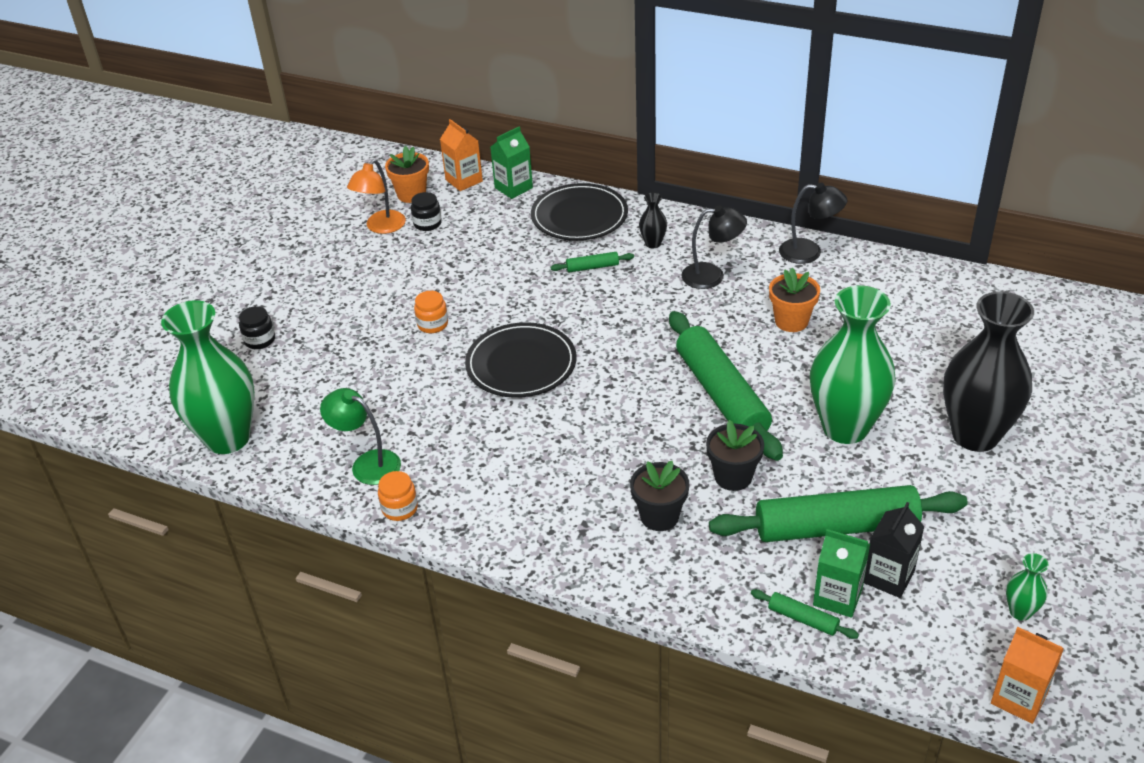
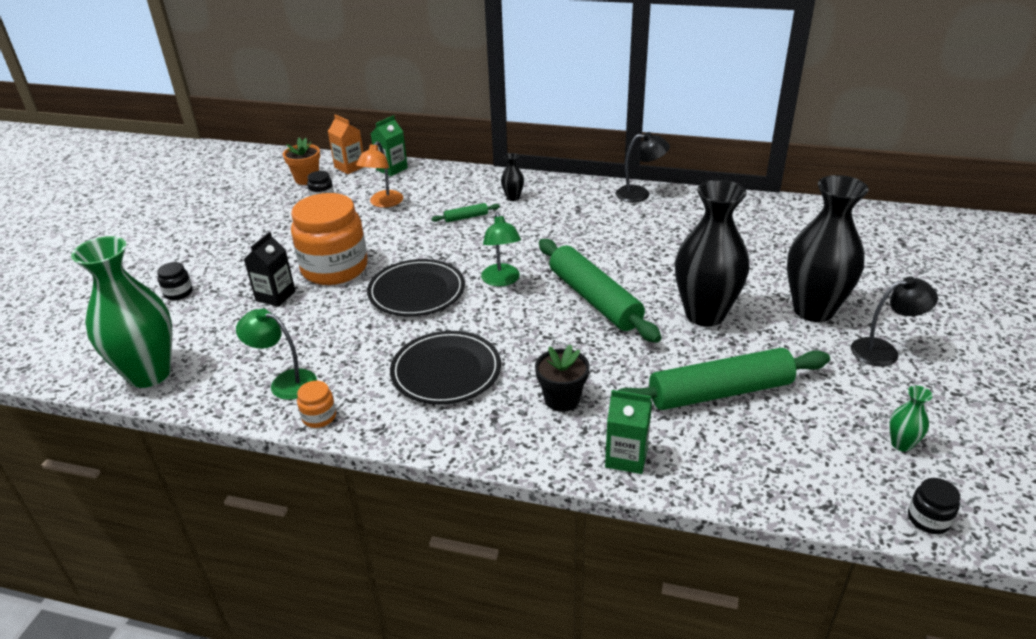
camera: 10 degrees left, 5 degrees down
orange lamp [347,159,406,234] -> orange lamp moved to [356,141,403,208]
orange jar [414,291,448,333] -> orange jar [291,193,368,285], size x2.45
black plate [531,183,628,241] -> black plate moved to [390,331,501,405]
black lamp [681,205,747,289] -> black lamp moved to [851,276,938,366]
black flower pot [706,420,764,491] -> none
green rolling pin [751,589,859,639] -> none
orange flower pot [769,268,820,332] -> none
green vase [810,285,896,444] -> black vase [675,180,750,327]
green carton [813,529,870,618] -> green carton moved to [605,390,652,474]
black carton [864,502,924,598] -> black carton moved to [244,232,295,307]
orange carton [991,627,1064,724] -> black jar [908,478,960,534]
none -> green lamp [481,212,521,286]

